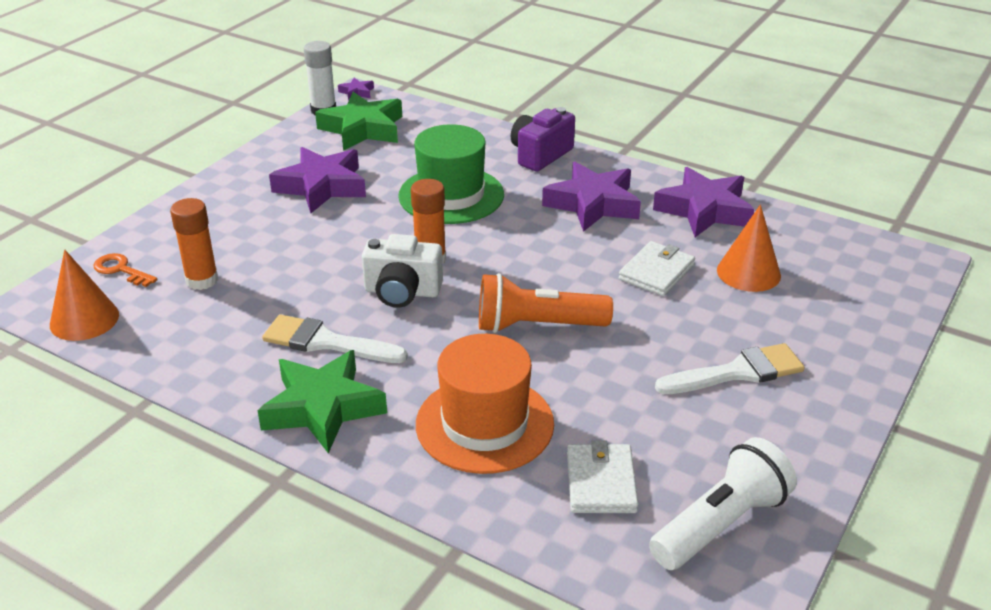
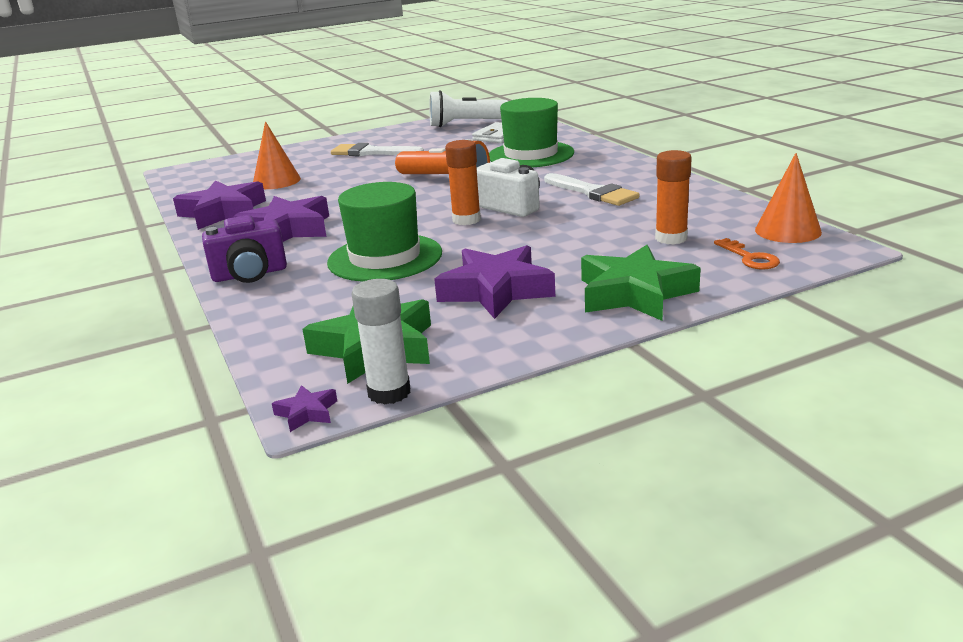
camera: 145 degrees left, 10 degrees down
green star [257,350,387,453] -> green star moved to [581,245,701,321]
orange hat [416,334,554,474] -> green hat [489,98,574,168]
white wallet [619,241,695,296] -> none

